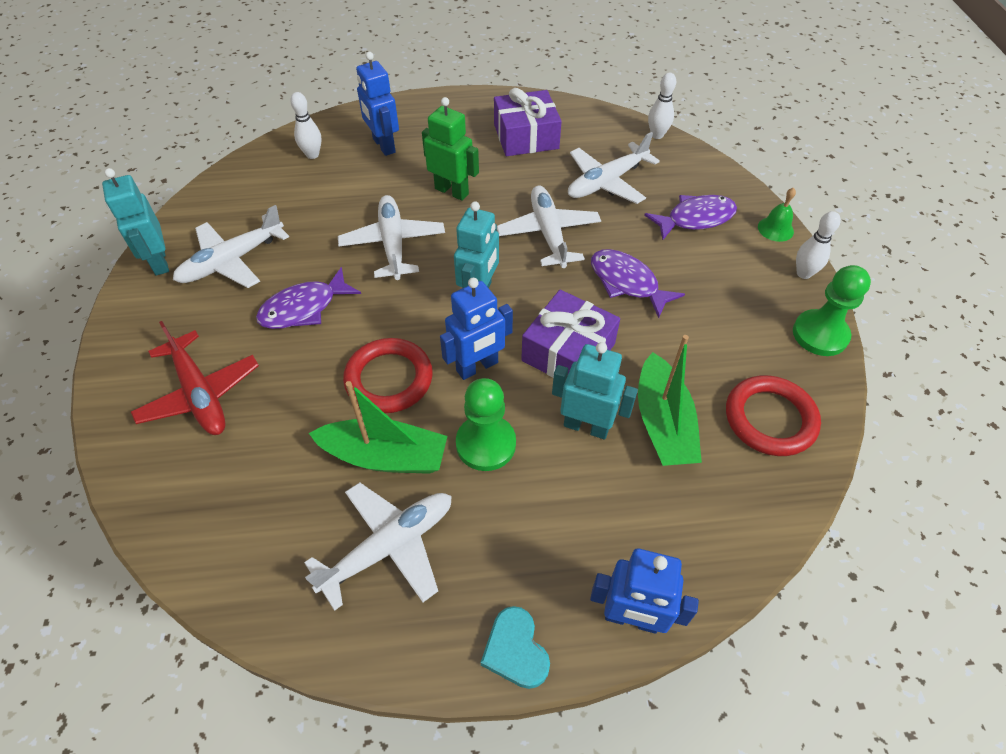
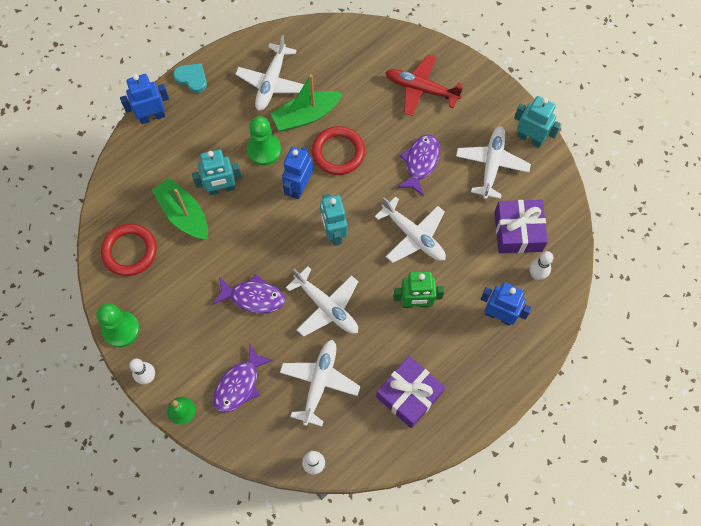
camera: 145 degrees right, 15 degrees up
purple gift [521,290,620,378] -> purple gift moved to [495,200,548,253]

